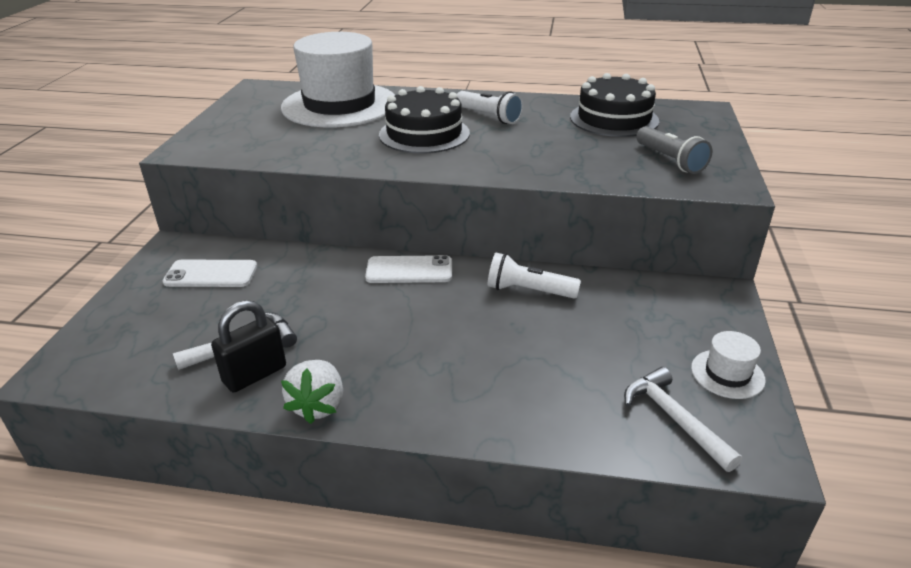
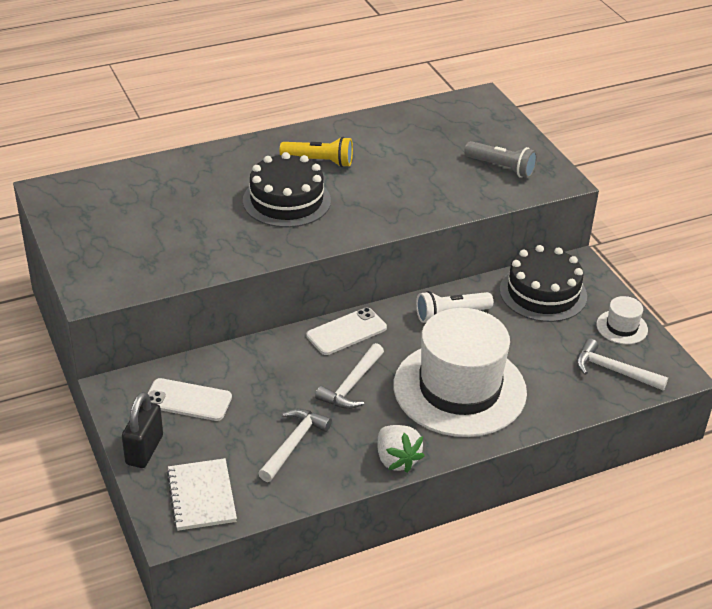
camera: 35 degrees left, 5 degrees up
white phone [163,260,257,287] -> white phone turned 45 degrees clockwise [147,378,232,421]
black padlock [211,300,286,392] -> black padlock moved to [122,392,163,468]
white hat [281,32,395,127] -> white hat moved to [393,308,527,437]
white flashlight [457,91,524,124] -> yellow flashlight [280,137,353,167]
black cake [570,73,659,137] -> black cake moved to [500,245,587,322]
none -> white notebook [167,458,237,531]
none -> white hammer [315,343,384,409]

